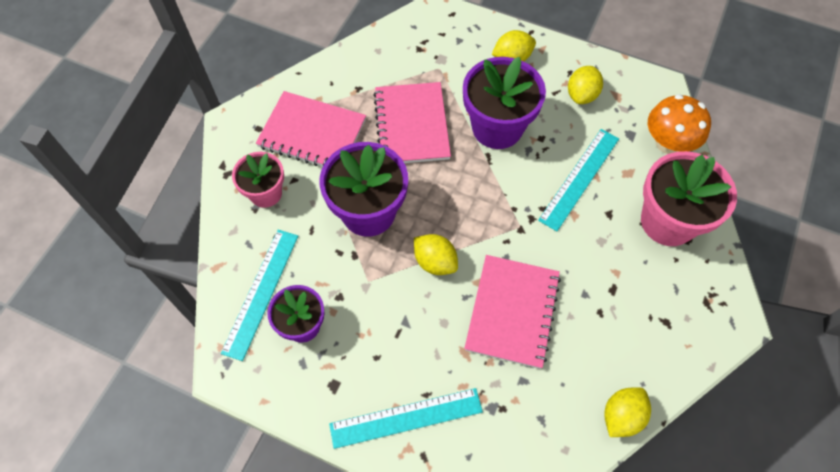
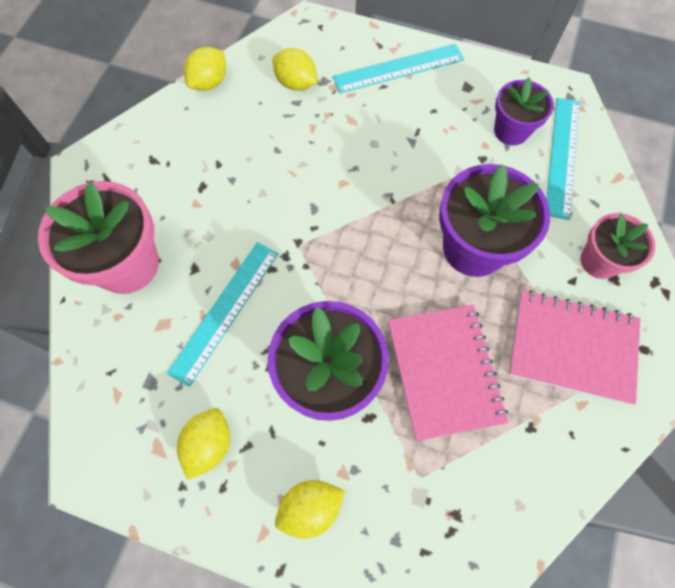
camera: 175 degrees right, 5 degrees up
yellow lemon [414,234,458,275] -> yellow lemon moved to [273,48,318,91]
pink notebook [464,255,561,369] -> none
orange mushroom [648,94,711,154] -> none

